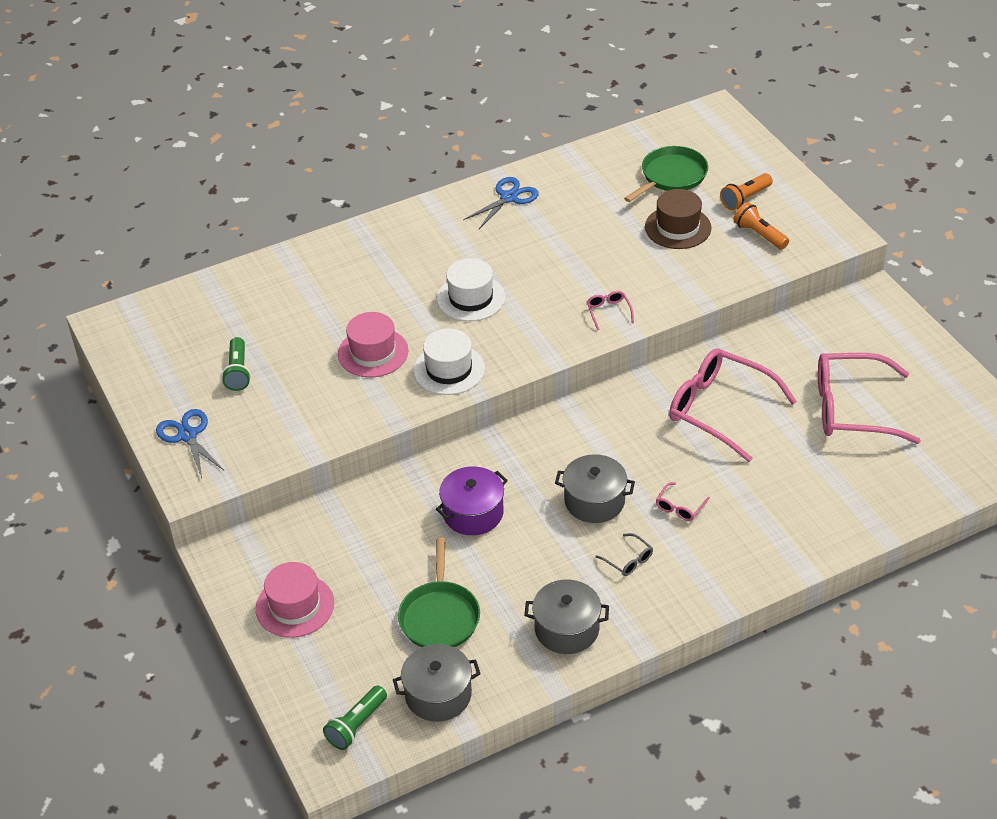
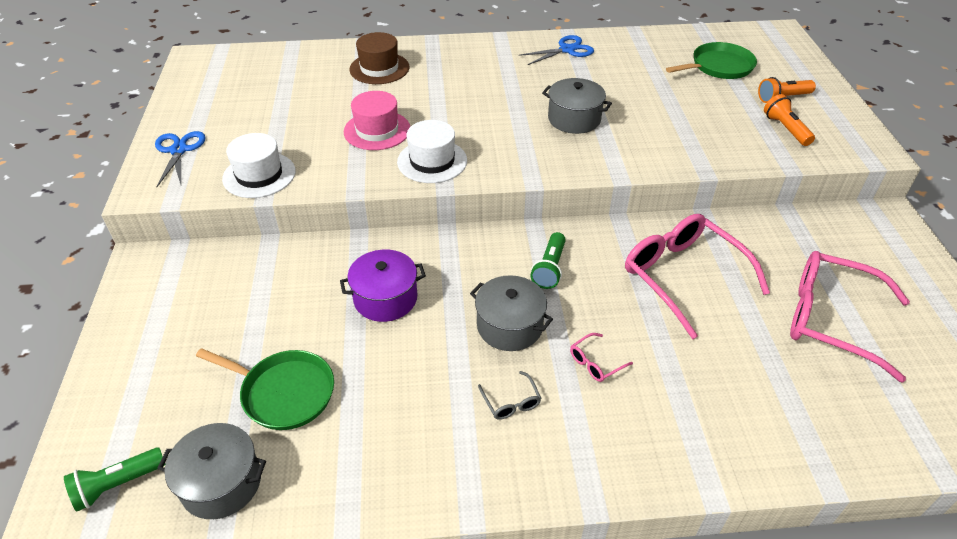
camera: 20 degrees right, 0 degrees up
green flashlight [222,337,251,391] -> green flashlight moved to [531,232,566,289]
pink hat [256,562,334,638] -> none
green pan [398,537,480,647] -> green pan turned 90 degrees counterclockwise [196,348,334,430]
white hat [437,258,505,321] -> white hat moved to [222,133,296,198]
grey pot [524,579,609,654] -> grey pot moved to [542,78,612,134]
pink glasses [587,291,634,330] -> none
brown hat [645,189,711,249] -> brown hat moved to [349,32,409,84]

